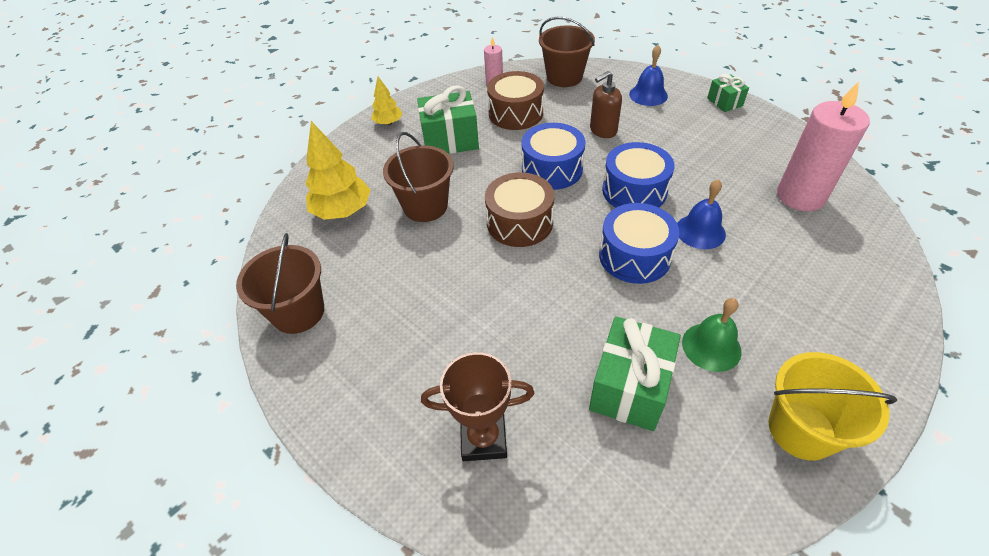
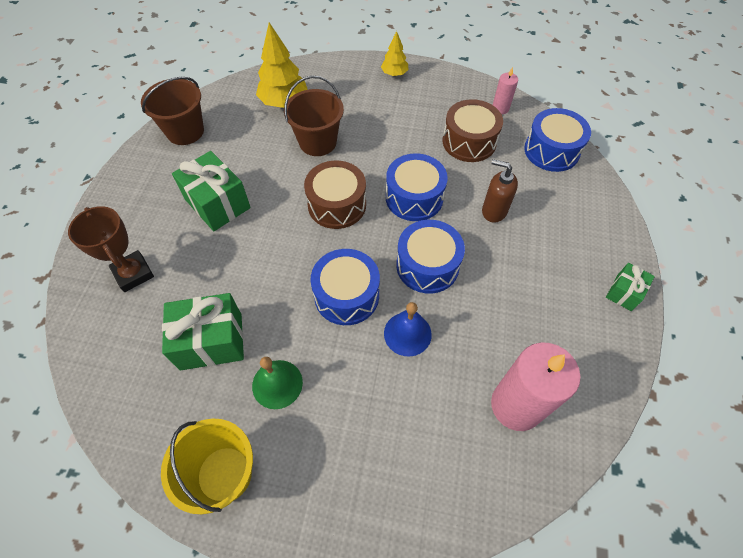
camera: 55 degrees right, 10 degrees up
green gift [417,85,479,154] -> green gift moved to [172,151,251,231]
brown bucket [539,17,595,87] -> blue drum [524,108,591,172]
blue bell [629,45,668,106] -> none

